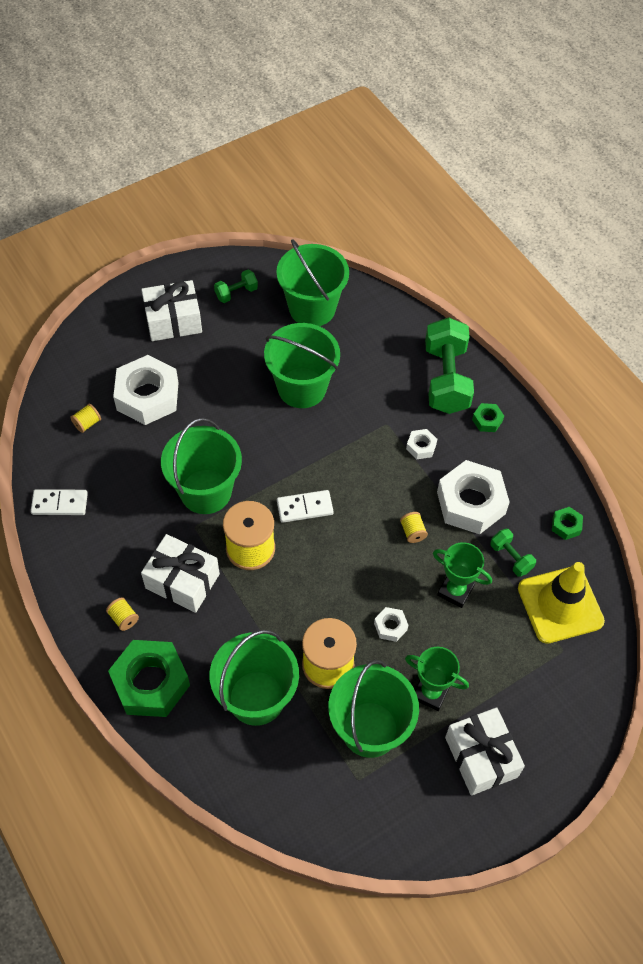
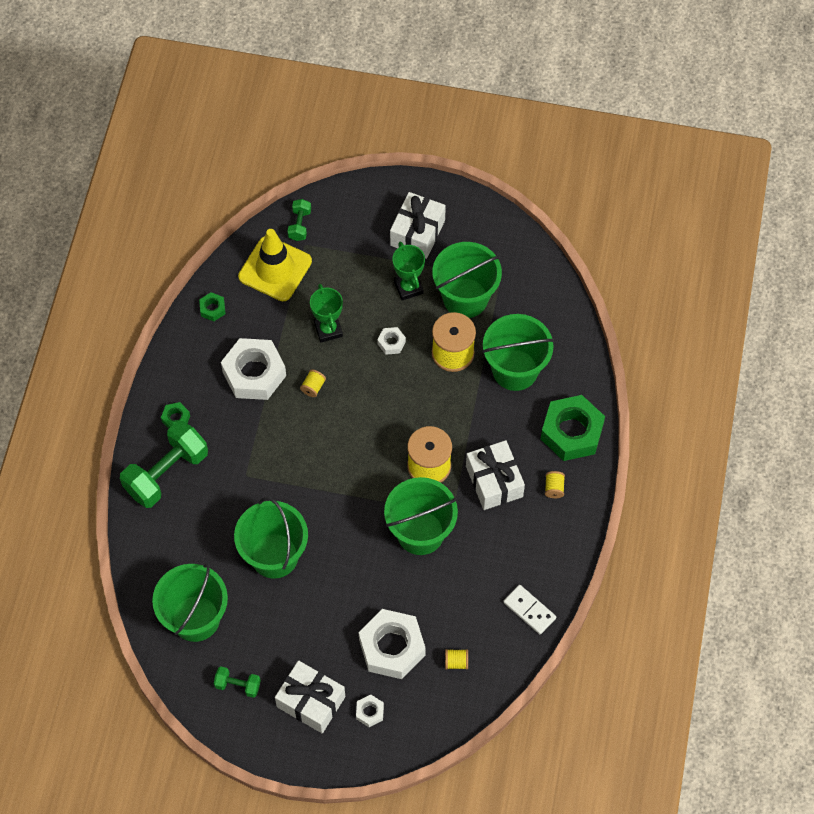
camera: 135 degrees left, 5 degrees up
white domino [277,490,334,523] -> none
white nut [406,429,437,459] -> white nut moved to [356,695,384,727]
green dumbbell [490,529,536,577] -> green dumbbell moved to [287,199,311,241]

